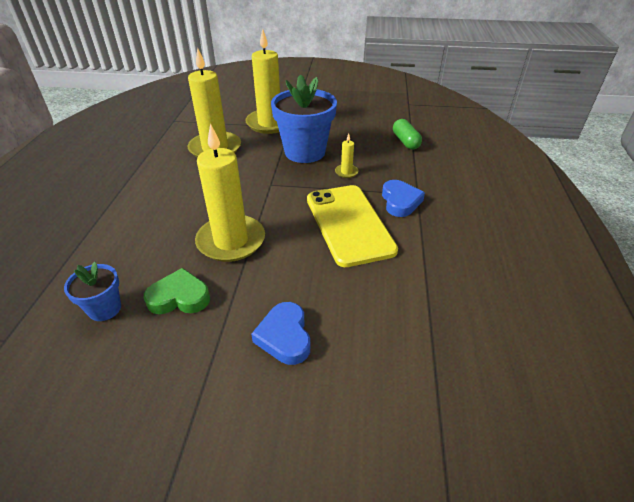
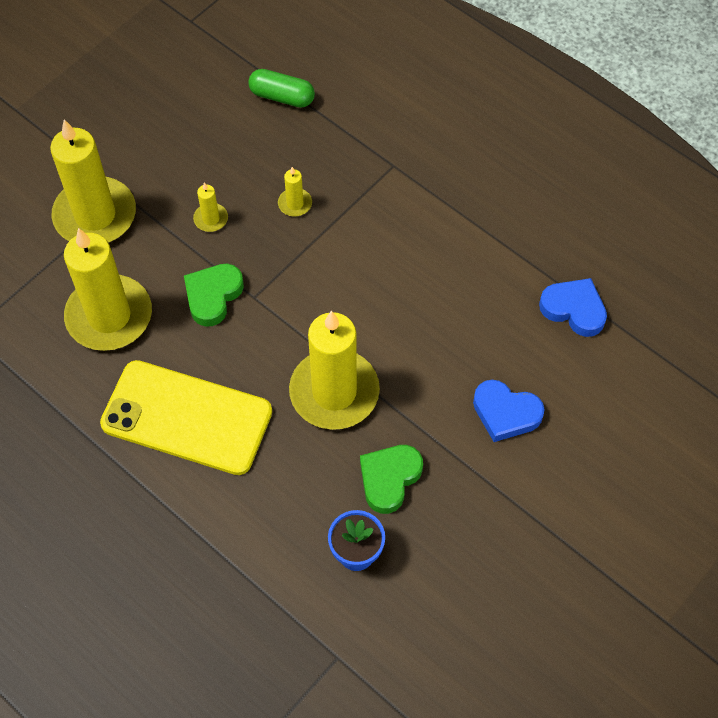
camera: 55 degrees left, 20 degrees up
blue flower pot [271,74,337,163] -> yellow candle [193,182,228,232]
yellow phone [307,185,398,267] -> yellow phone moved to [100,360,272,475]
blue heart [382,180,425,217] -> blue heart moved to [539,278,607,337]
none -> green heart [184,264,244,327]

